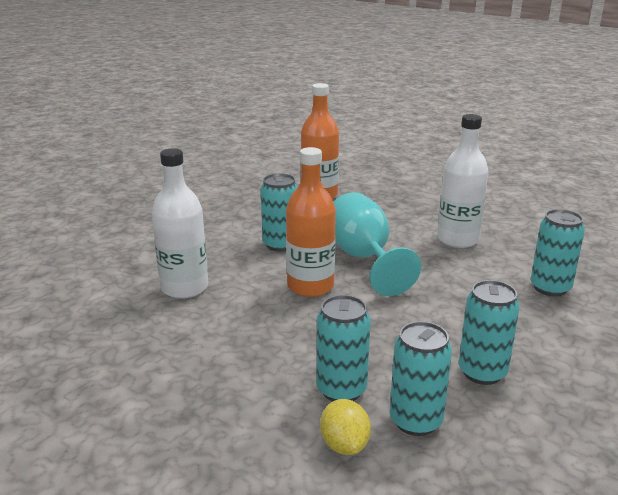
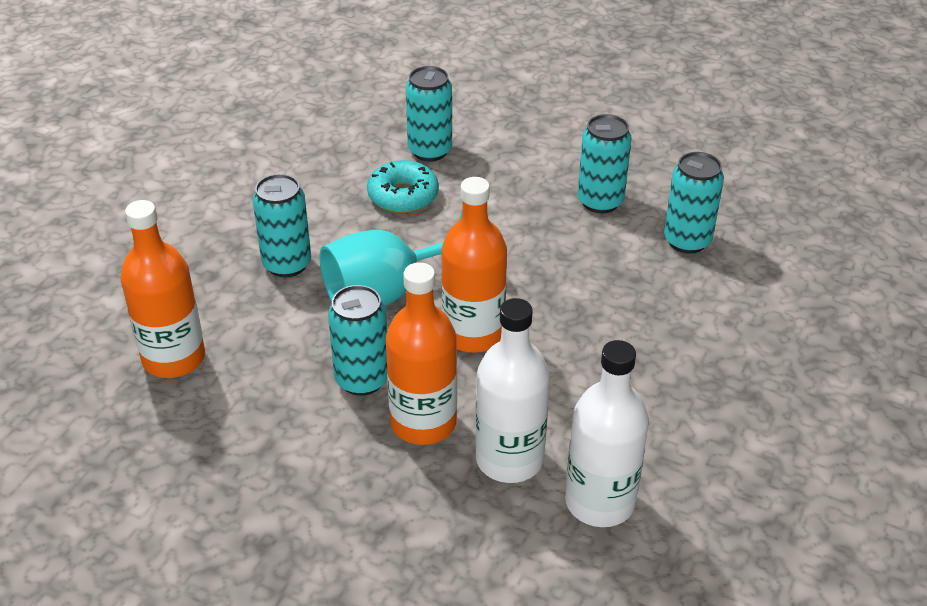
camera: 100 degrees left, 15 degrees up
turquoise can [317,295,371,402] -> turquoise can moved to [253,174,311,277]
yellow lemon [320,399,371,455] -> none
white bottle [437,114,489,248] -> white bottle moved to [565,340,649,527]
none -> turquoise donut [367,160,439,213]
none -> orange bottle [386,262,457,445]

